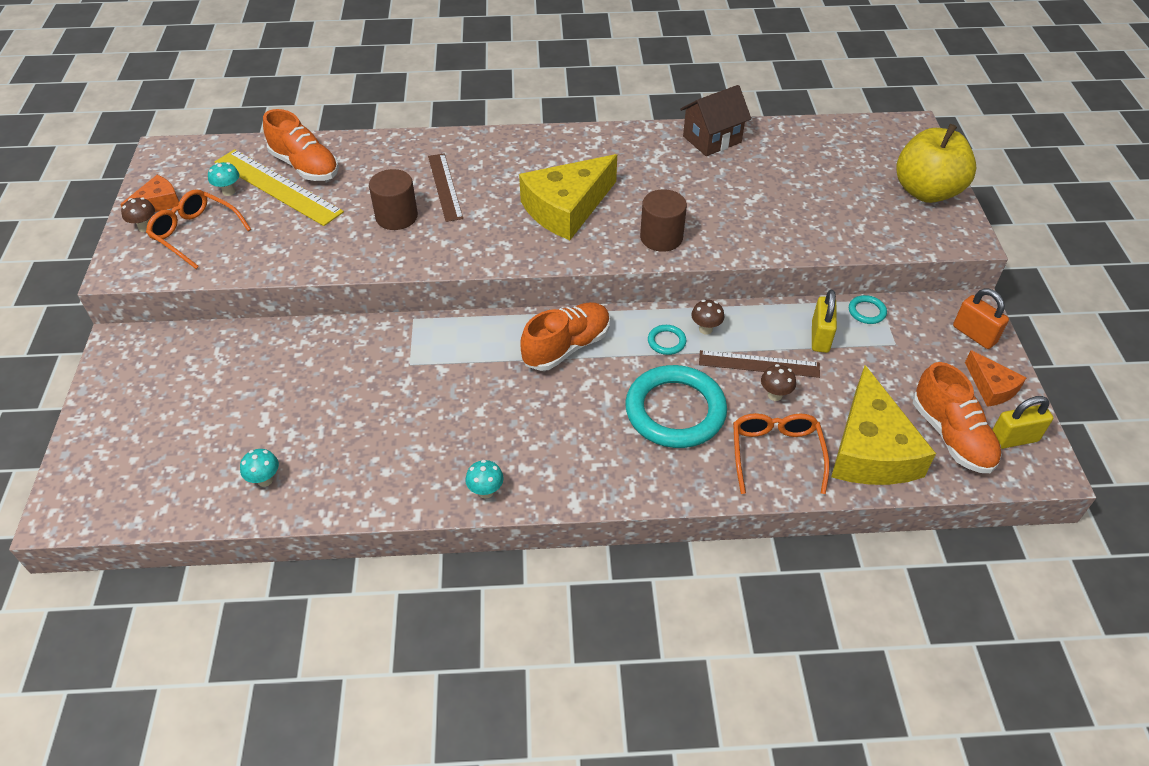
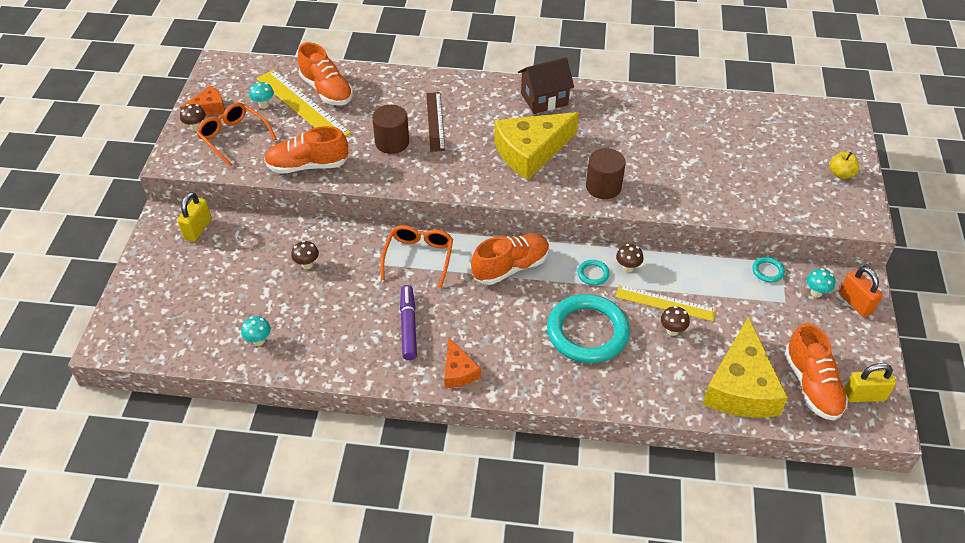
camera: 10 degrees right, 0 degrees up
turquoise mushroom [465,460,504,498] -> turquoise mushroom moved to [807,268,835,298]
brown house [680,85,751,156] -> brown house moved to [518,58,574,114]
brown ruler [699,350,820,378] -> yellow ruler [615,285,716,321]
orange glasses [733,413,830,494] -> orange glasses moved to [380,225,453,288]
yellow padlock [812,290,837,353] -> yellow padlock moved to [177,192,212,242]
yellow apple [896,124,976,203] -> yellow apple [830,152,859,179], size x0.44
orange cheese [965,350,1026,407] -> orange cheese moved to [444,337,481,388]
none -> orange shoe [264,126,348,174]
none -> brown mushroom [291,241,319,269]
none -> purple marker [400,285,417,360]

